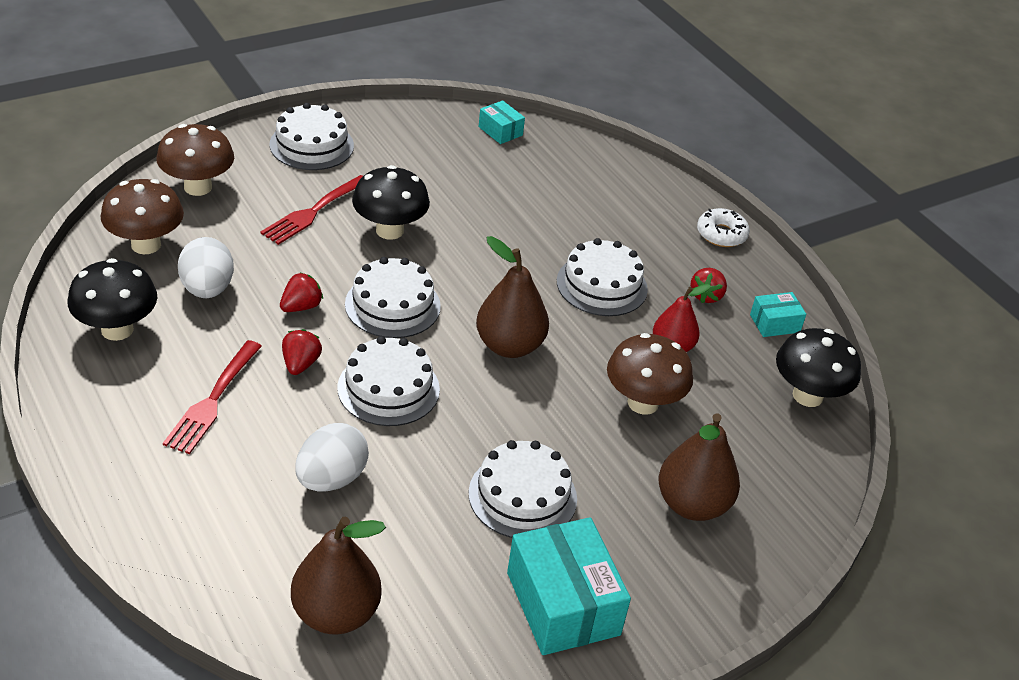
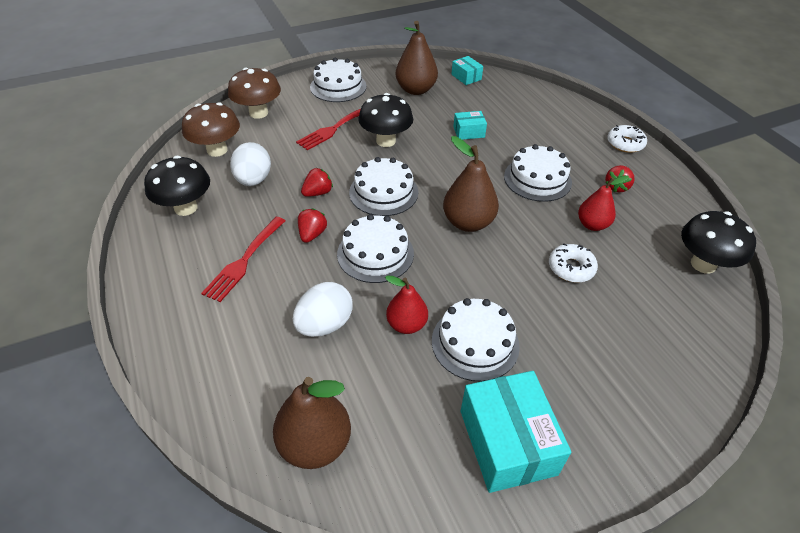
camera: 10 degrees right, 5 degrees up
brown mushroom [607,333,693,415] -> white donut [549,243,598,282]
brown pear [659,413,740,521] -> brown pear moved to [396,21,438,95]
turquoise box [750,292,806,337] -> turquoise box moved to [453,111,487,140]
none -> red pear [385,275,428,334]

